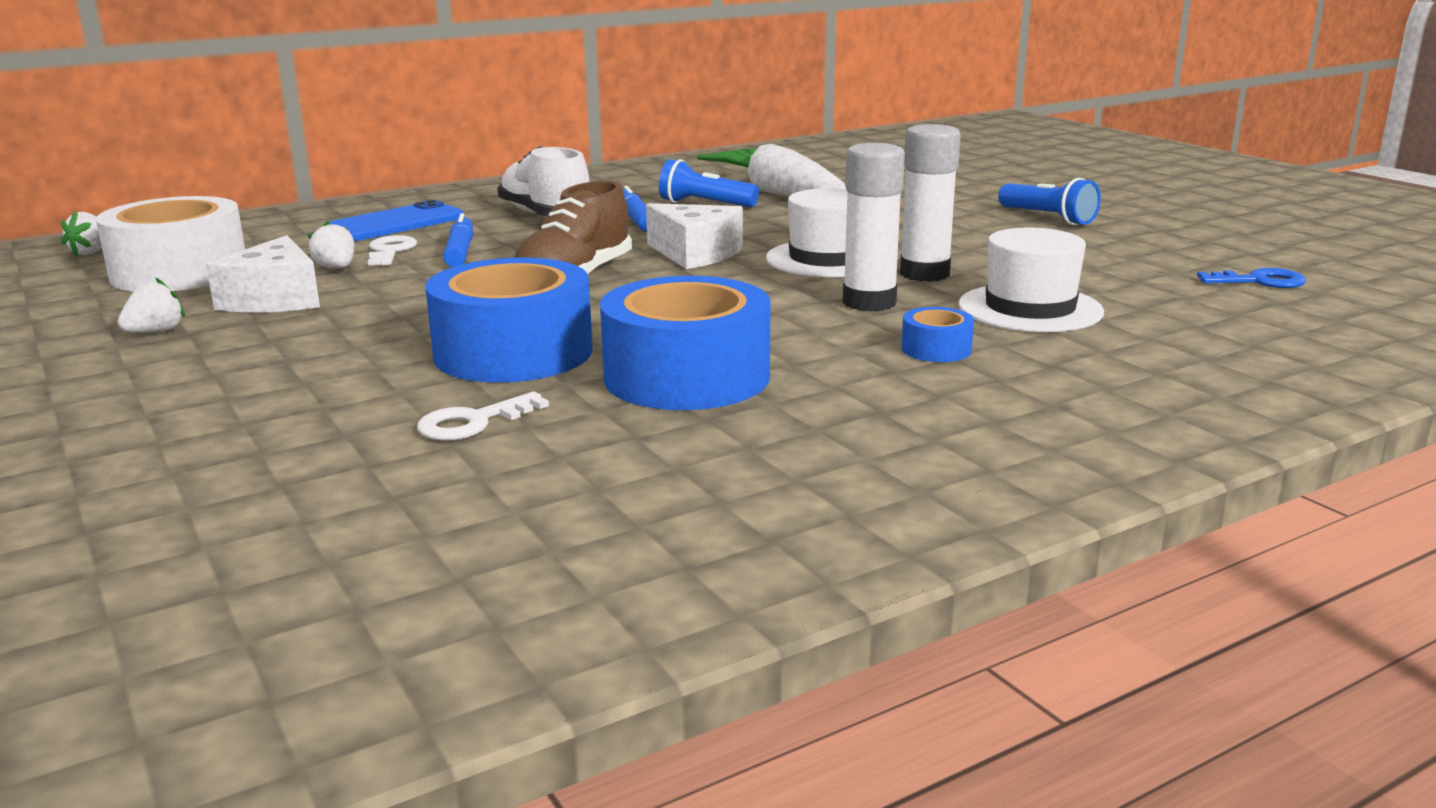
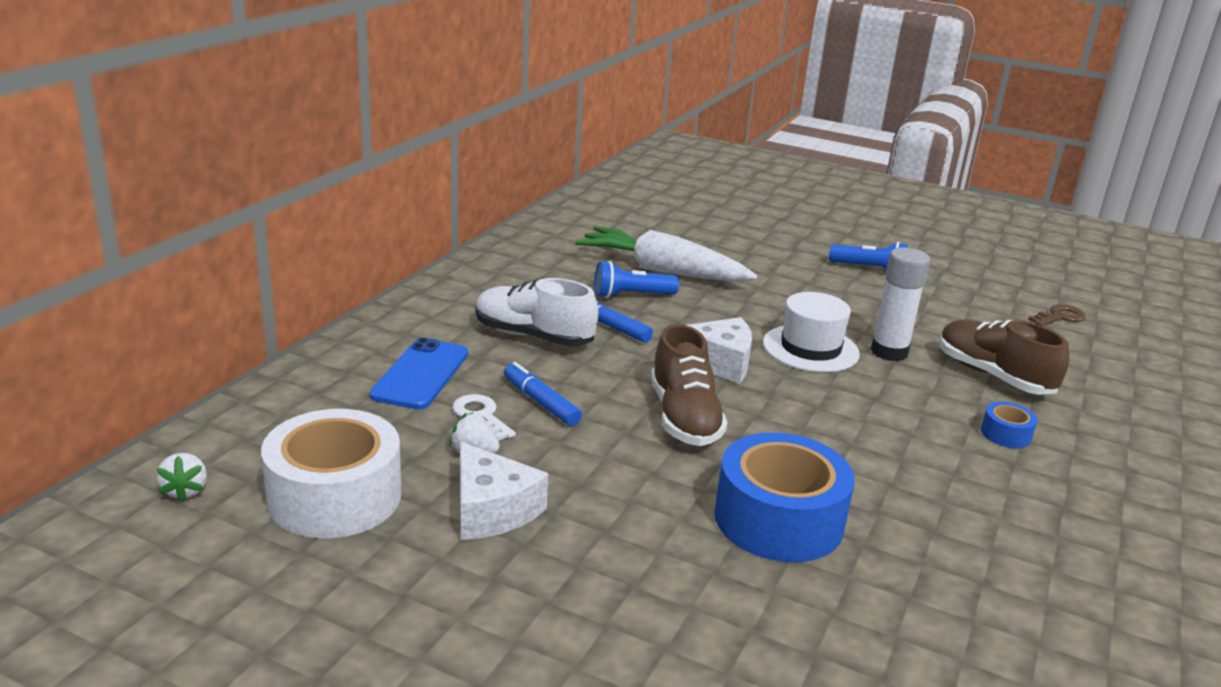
camera: 35 degrees left, 5 degrees up
white strawberry [118,277,185,333] -> none
white key [417,392,549,441] -> none
blue tape [600,276,770,410] -> none
white glue stick [843,143,905,312] -> none
white hat [959,228,1104,332] -> brown shoe [939,319,1069,395]
blue key [1197,268,1306,288] -> brown key [1028,304,1086,326]

